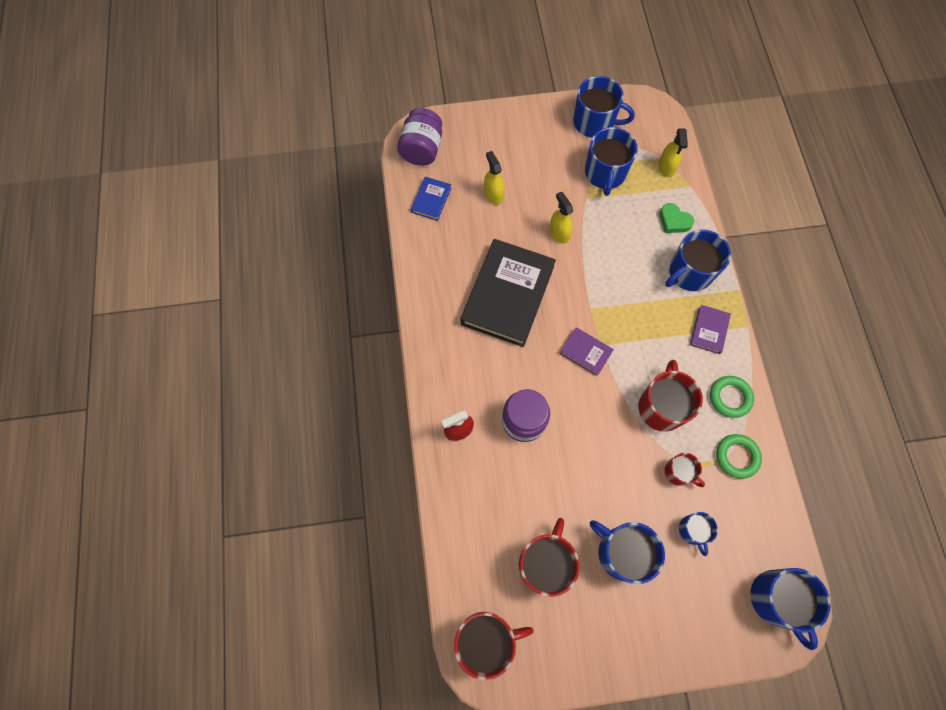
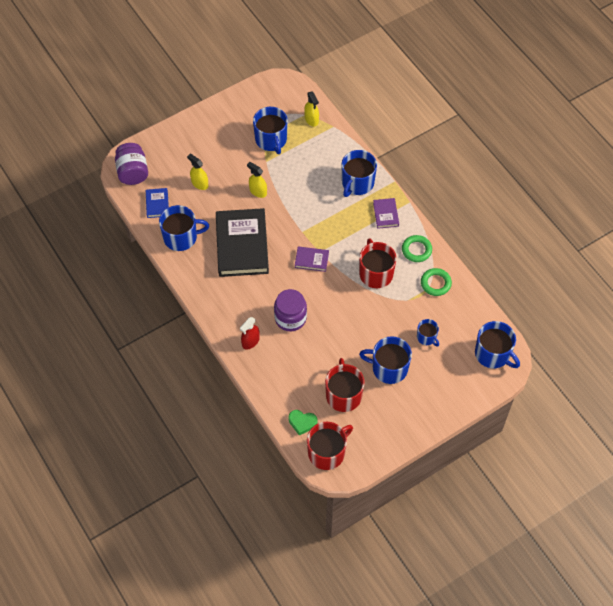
camera: 25 degrees left, 10 degrees down
blue mug [573,76,635,137] -> blue mug moved to [159,205,209,251]
green heart [660,203,694,233] -> green heart moved to [289,410,317,436]
red mug [665,453,705,487] -> none

